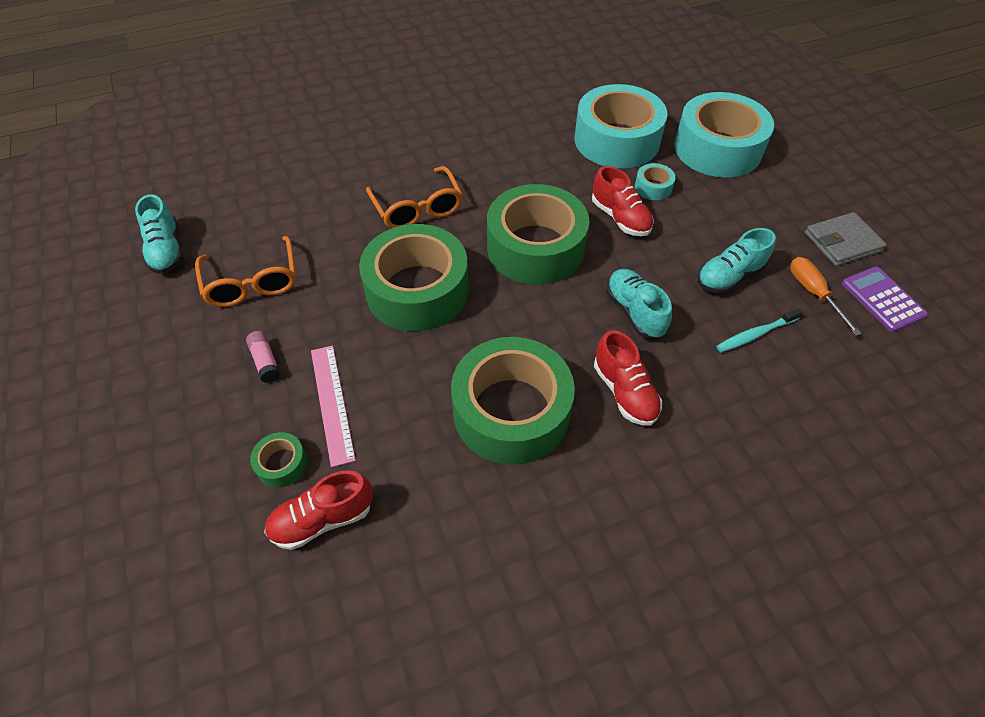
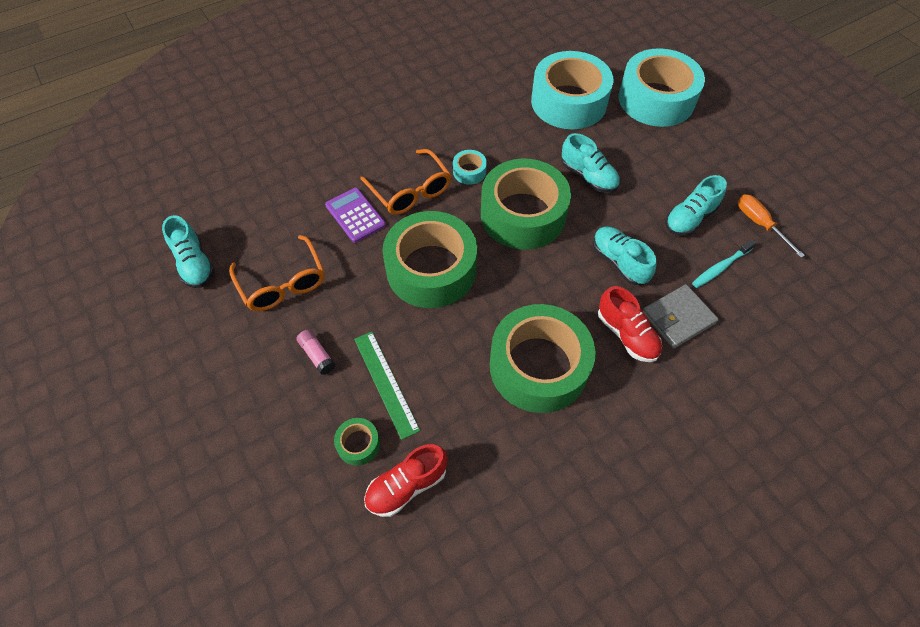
camera: 10 degrees left, 5 degrees up
pink ruler [311,345,356,467] -> green ruler [354,332,420,440]
red shoe [592,166,654,236] -> turquoise shoe [561,133,620,193]
turquoise tape [635,163,676,200] -> turquoise tape moved to [453,150,487,185]
grey wallet [805,212,887,266] -> grey wallet moved to [643,284,719,349]
purple calculator [842,267,928,332] -> purple calculator moved to [325,187,386,243]

